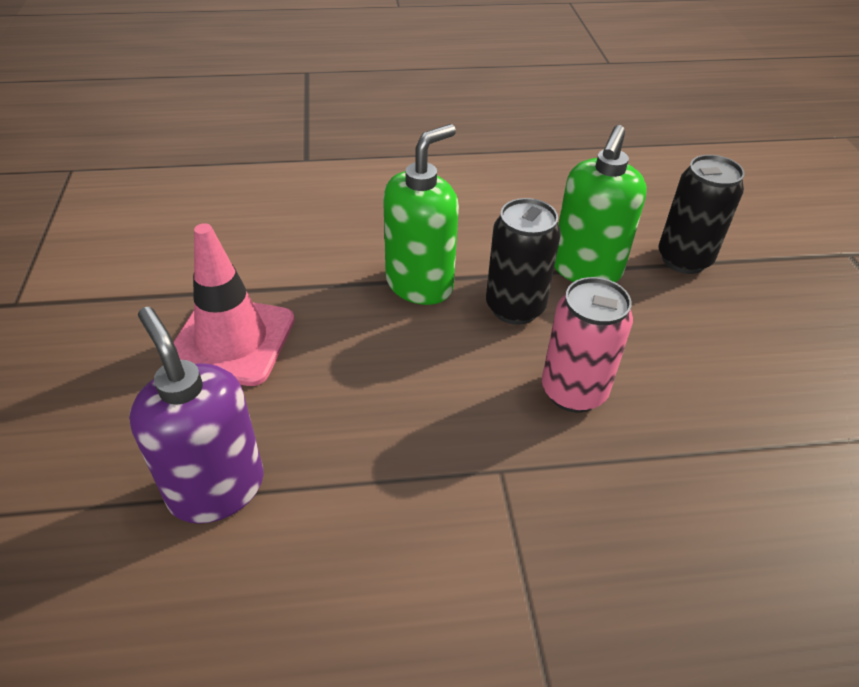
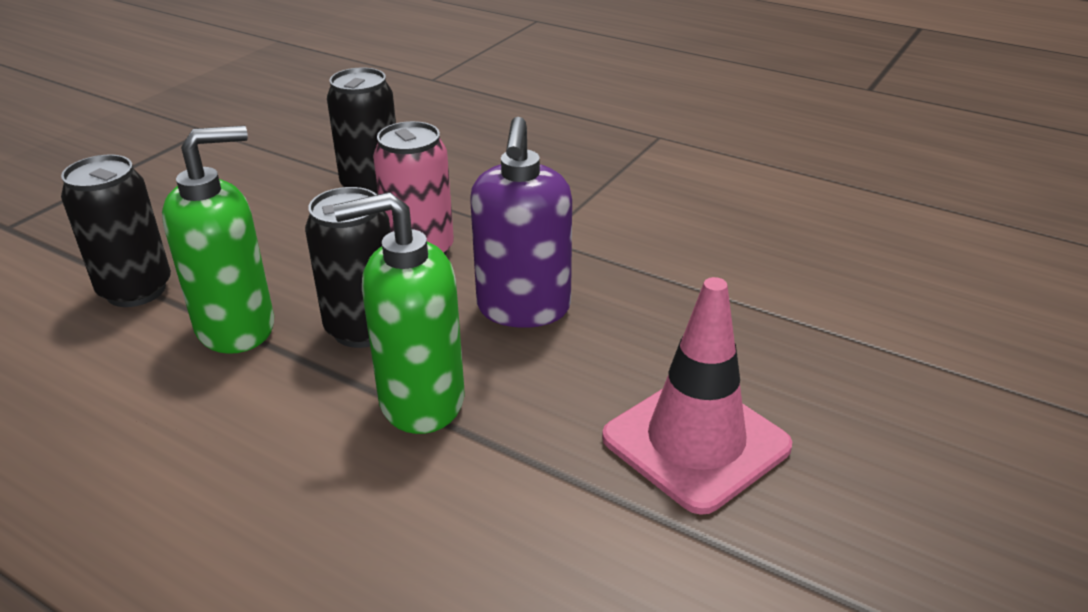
camera: 140 degrees left, 10 degrees down
purple soap dispenser [129,307,264,524] -> purple soap dispenser moved to [470,117,572,328]
none -> black can [327,68,396,195]

